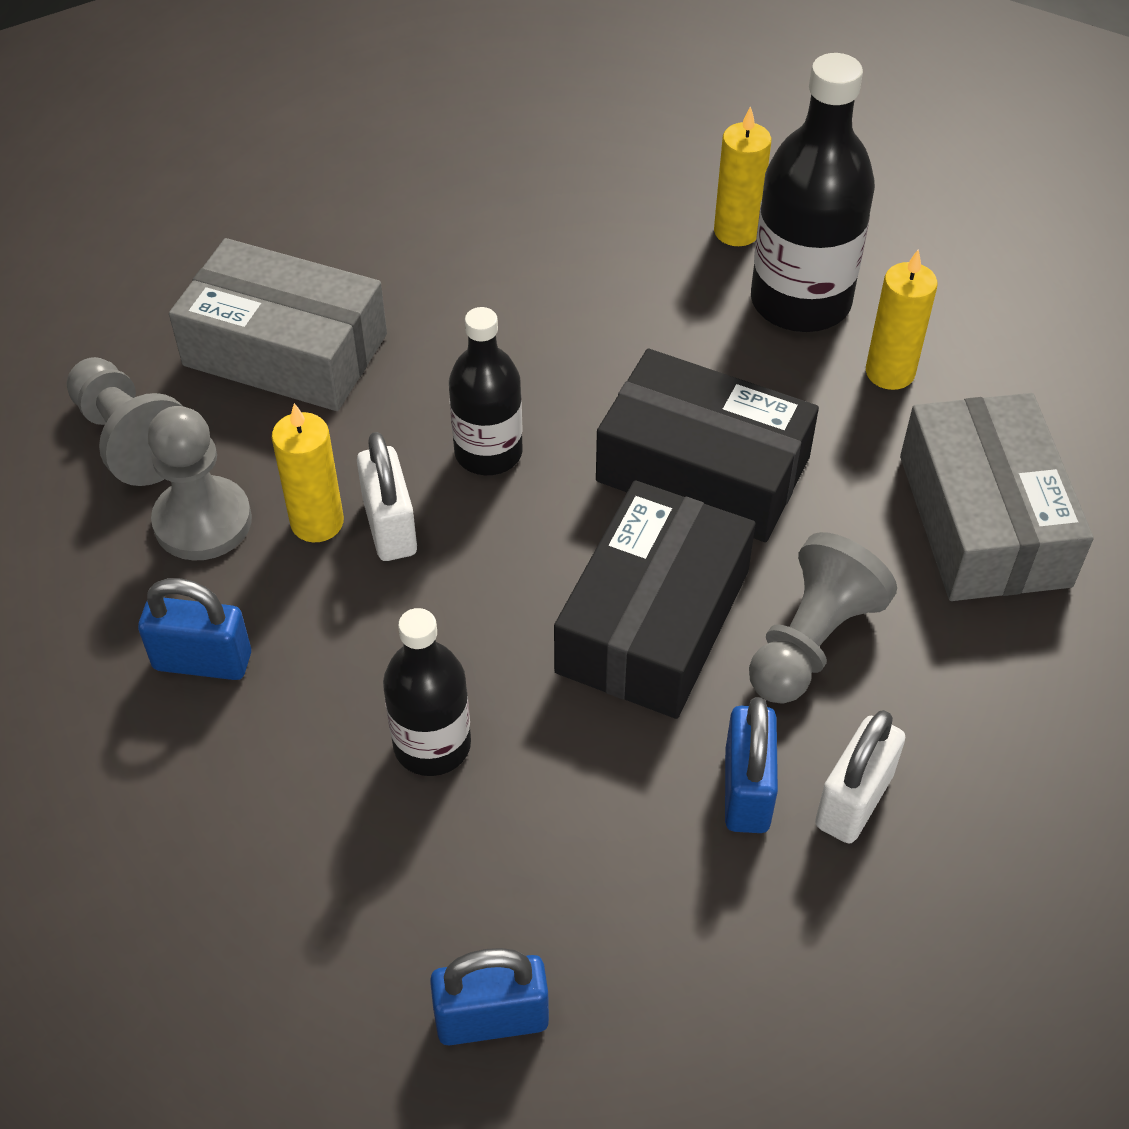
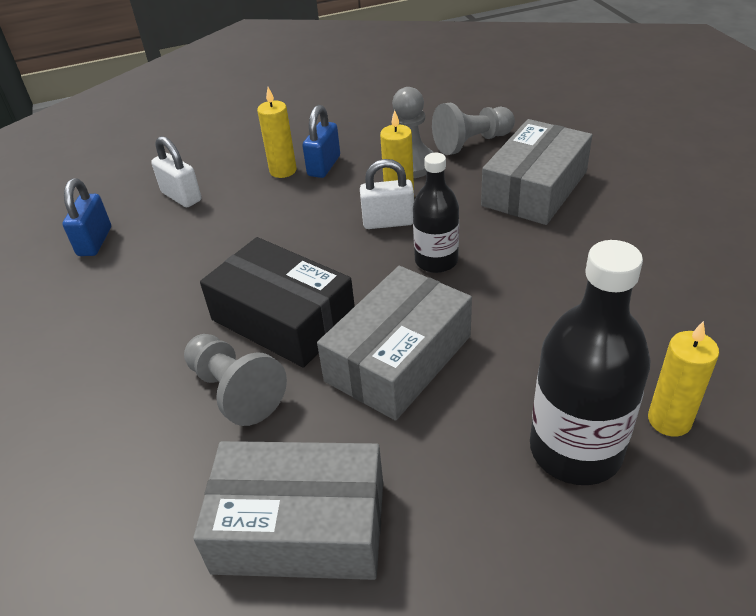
camera: 105 degrees right, 10 degrees down
black bottle [383,608,471,776] -> none
black box [596,349,819,542] -> grey box [317,266,472,421]
blue padlock [725,697,778,833] -> none
white padlock [815,710,905,843] -> white padlock moved to [151,136,201,207]
yellow candle [866,249,938,390] -> yellow candle moved to [257,87,297,178]

